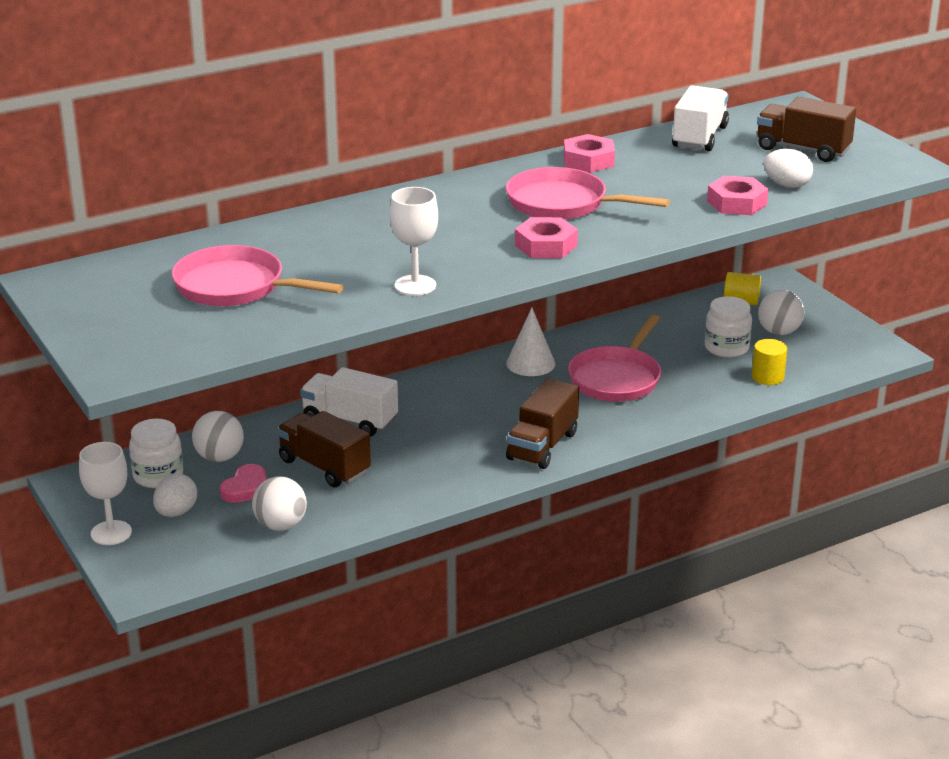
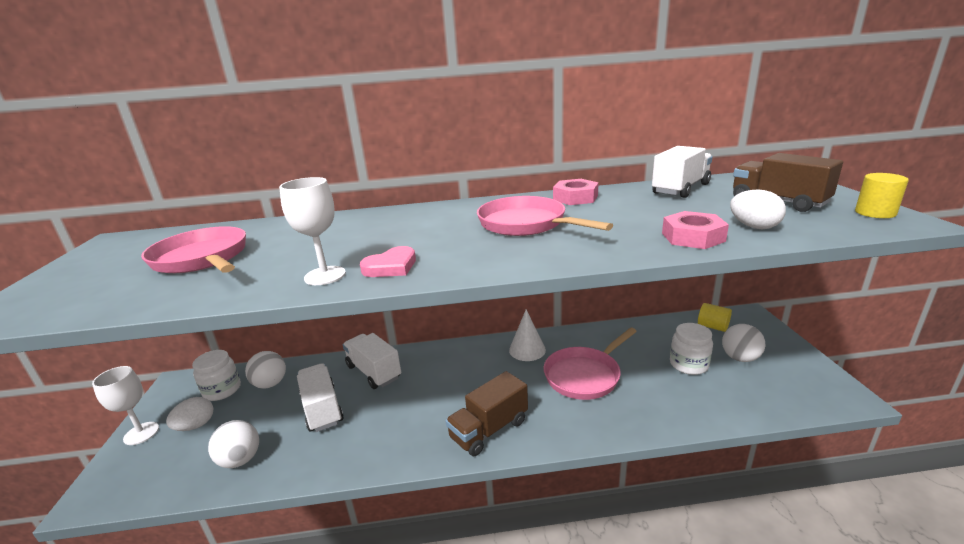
camera: 25 degrees right, 5 degrees down
pink heart [220,464,267,503] -> pink heart moved to [360,246,416,277]
brown truck [277,411,371,487] -> white truck [297,363,344,432]
pink nut [515,217,578,258] -> none
yellow cylinder [752,339,787,385] -> yellow cylinder moved to [855,173,909,218]

